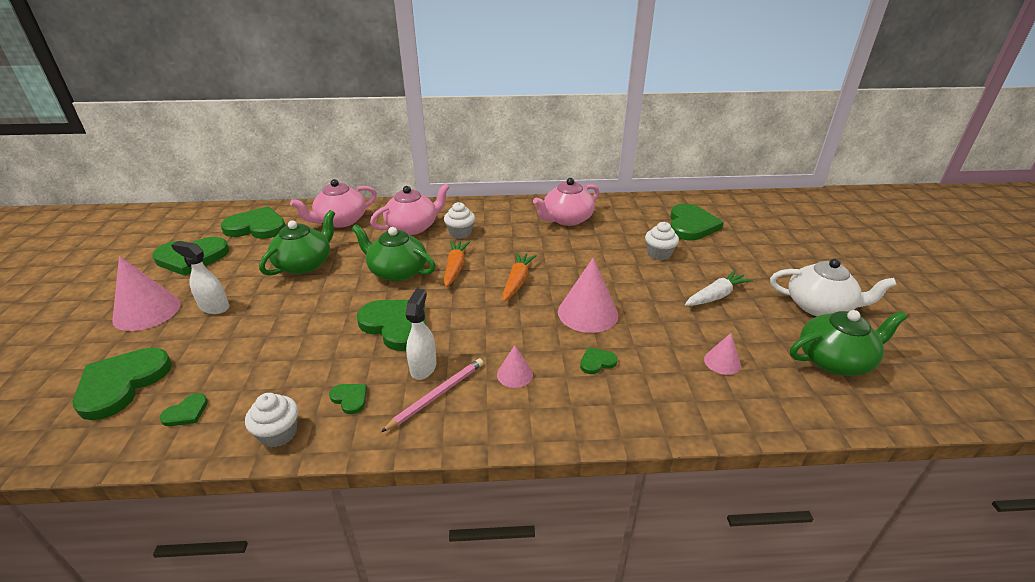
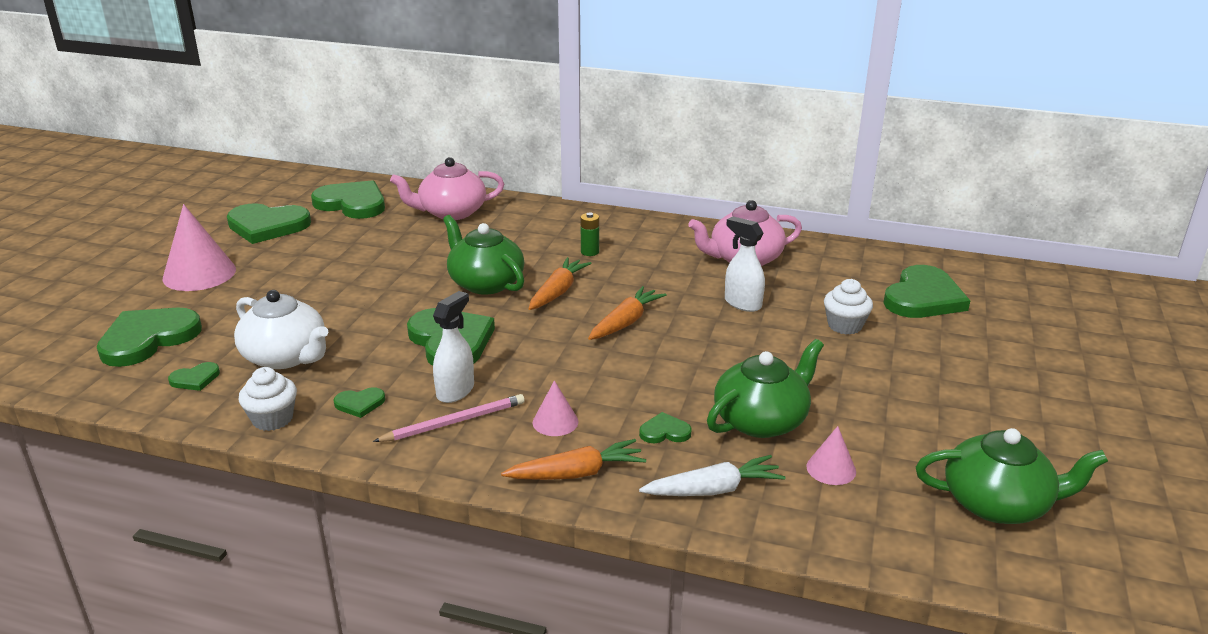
camera: 20 degrees right, 5 degrees down
white spray bottle [171,241,229,314] -> white spray bottle moved to [725,216,765,312]
green teapot [259,210,335,276] -> green teapot moved to [707,339,824,438]
green heart [329,384,367,414] -> green heart turned 105 degrees clockwise [334,387,385,418]
pink teapot [370,183,450,235] -> none
white cupcake [444,202,475,239] -> green battery [580,213,599,256]
pink cone [558,257,618,333] -> none
white carrot [685,270,753,306] -> white carrot moved to [639,455,786,496]
white teapot [770,259,897,316] -> white teapot moved to [234,290,329,369]
none -> orange carrot [501,439,646,480]

